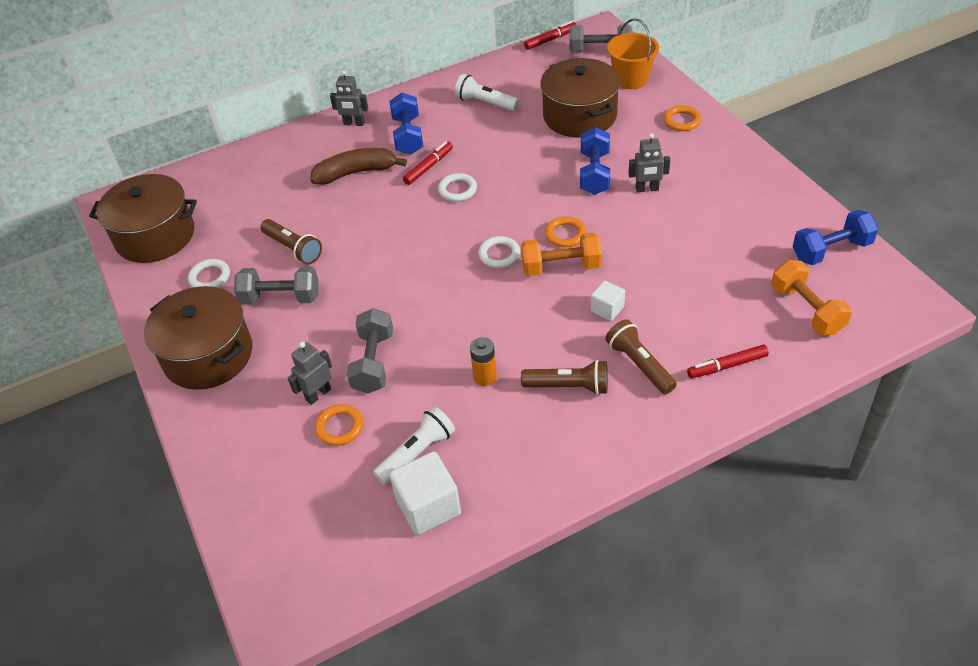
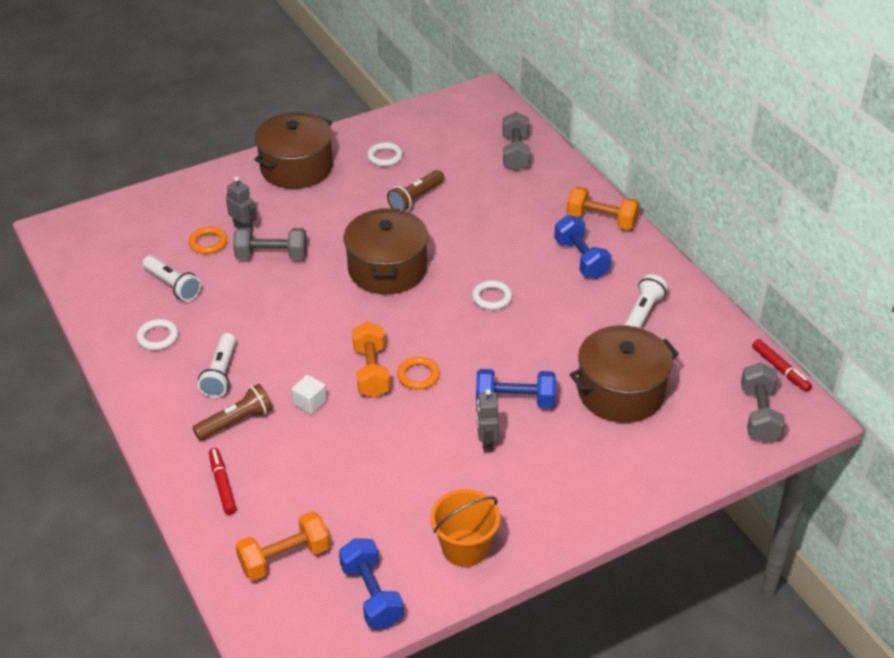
camera: 85 degrees right, 5 degrees down
brown pot [89,174,197,263] -> brown pot moved to [344,208,429,294]
grey dumbbell [234,267,319,304] -> grey dumbbell moved to [502,112,531,171]
brown banana [310,148,407,185] -> none
grey robot [330,70,368,126] -> orange dumbbell [566,186,640,230]
white cube [389,451,461,535] -> none
blue dumbbell [390,93,424,155] -> blue dumbbell turned 75 degrees clockwise [554,215,611,279]
red marker [403,141,453,185] -> none
orange battery [470,337,497,386] -> none
white ring [478,236,520,268] -> white ring moved to [136,319,178,350]
brown flashlight [521,360,608,395] -> white flashlight [198,333,236,398]
orange bucket [607,19,659,89] -> orange bucket moved to [430,489,501,567]
orange ring [663,105,701,131] -> none

